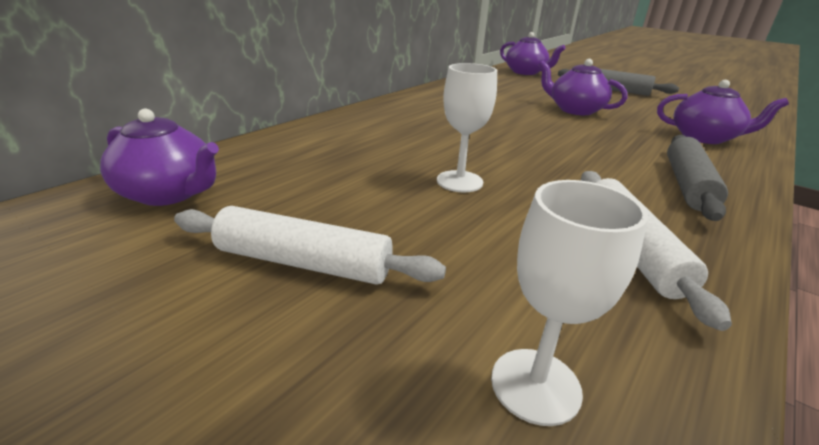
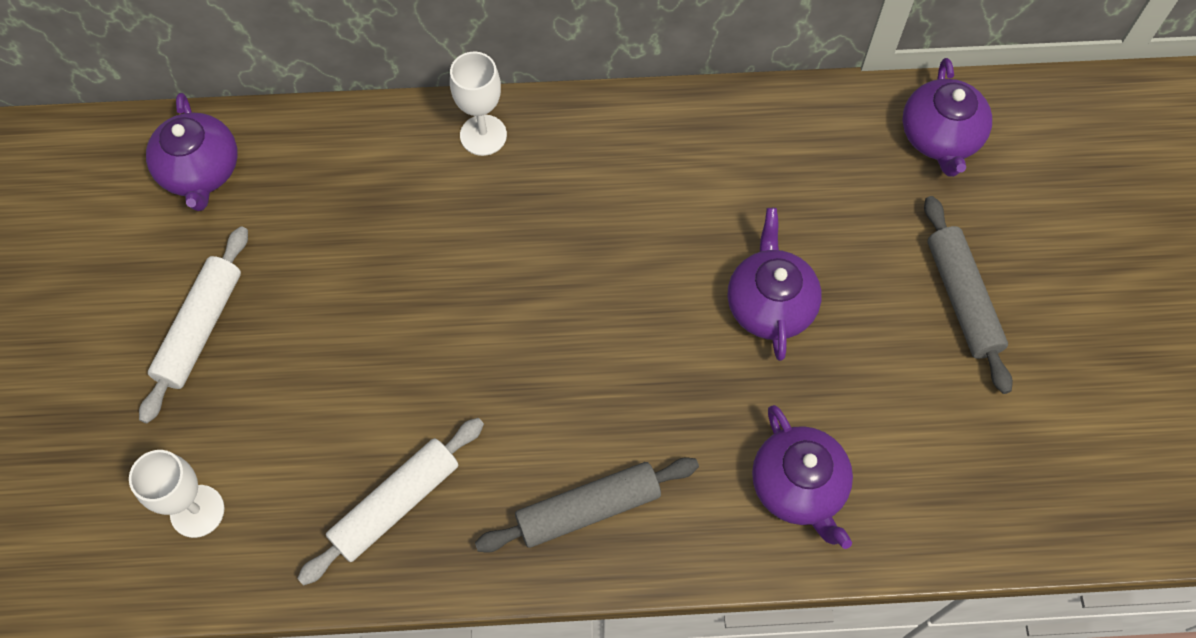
camera: 50 degrees right, 35 degrees up
white rolling pin [174,206,446,284] -> white rolling pin turned 45 degrees clockwise [139,226,248,423]
white goblet [437,63,497,193] -> white goblet moved to [450,52,507,156]

